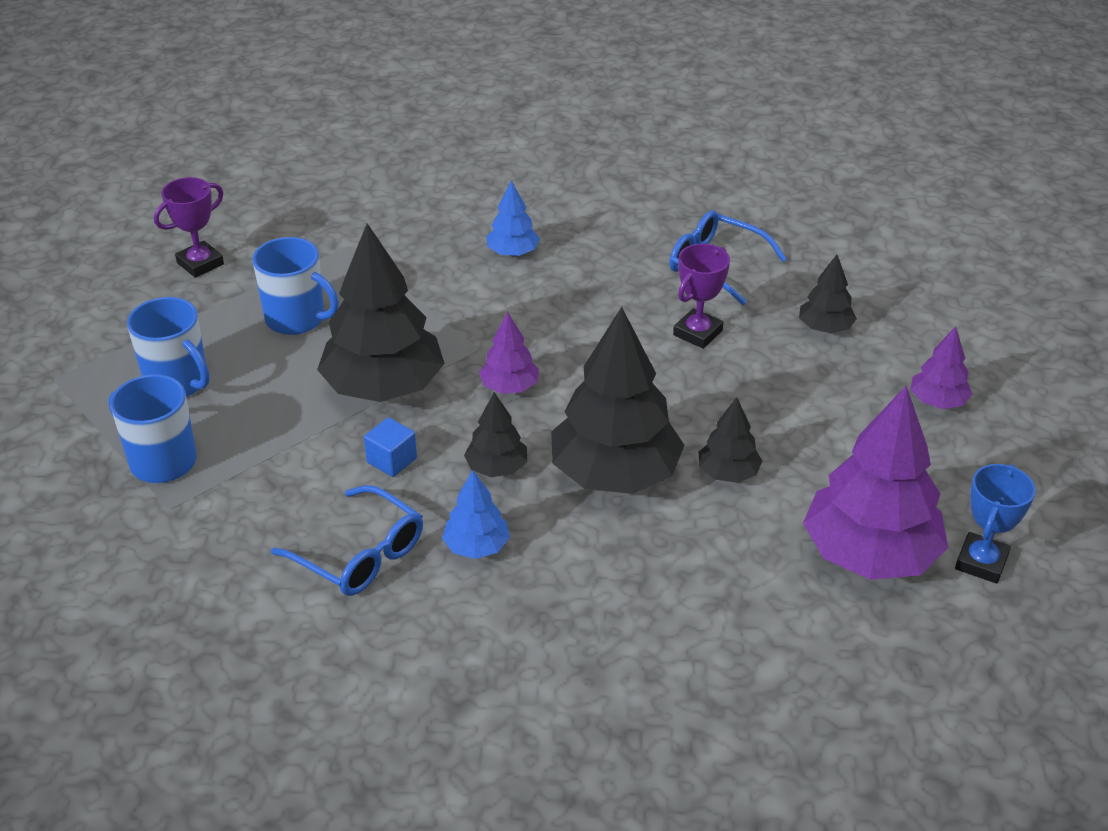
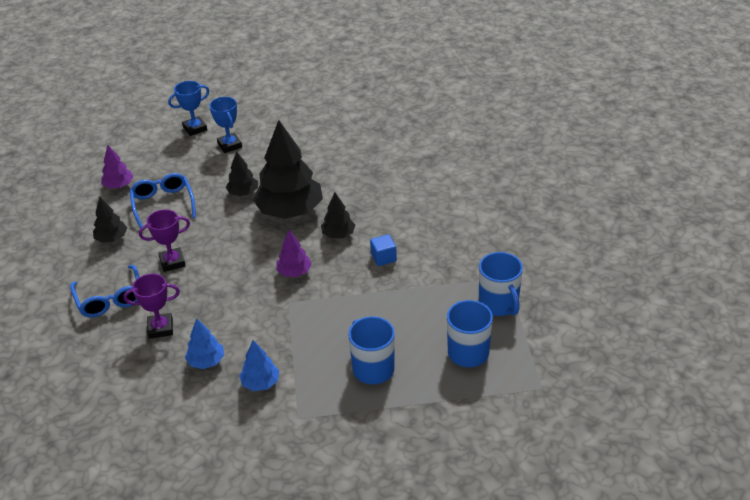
camera: 145 degrees left, 0 degrees up
purple trophy [154,177,224,278] -> purple trophy moved to [124,274,180,339]
blue glasses [271,485,423,596] -> blue glasses moved to [130,173,196,229]
black tree [317,223,445,402] -> none
blue tree [442,470,510,559] -> blue tree moved to [239,340,279,391]
purple tree [803,386,948,580] -> blue trophy [209,97,242,153]

